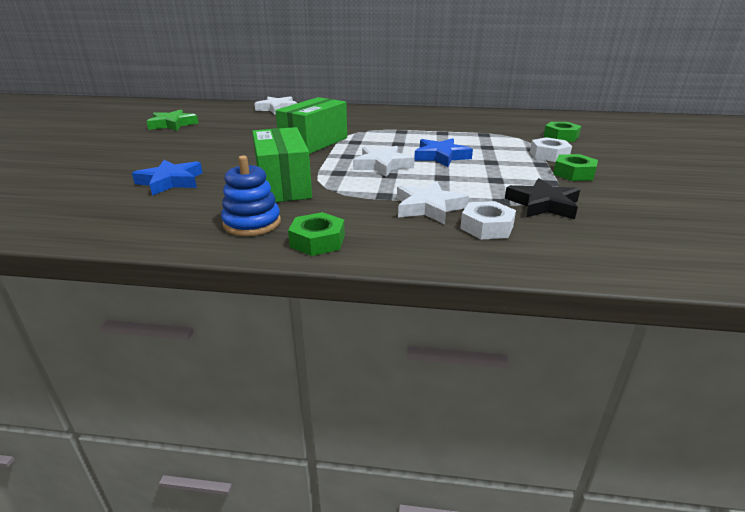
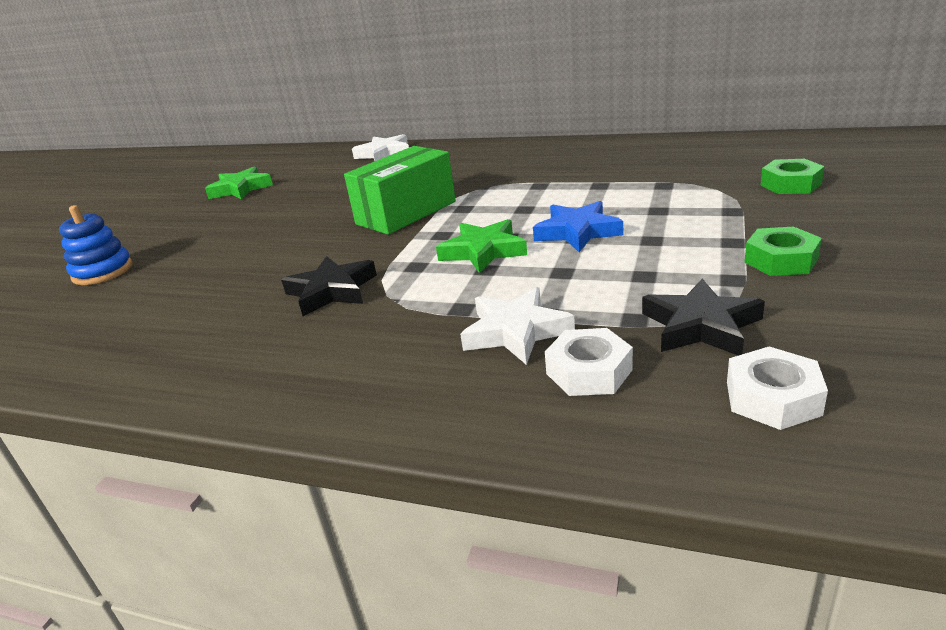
camera: 15 degrees right, 0 degrees up
blue star [132,160,203,196] -> none
blue stacking toy [221,155,281,236] -> blue stacking toy moved to [59,205,133,285]
green box [252,127,312,202] -> black star [281,256,377,316]
green nut [288,212,345,256] -> none
white star [353,146,414,177] -> green star [436,219,527,273]
white nut [530,137,572,162] -> white nut moved to [727,346,828,430]

